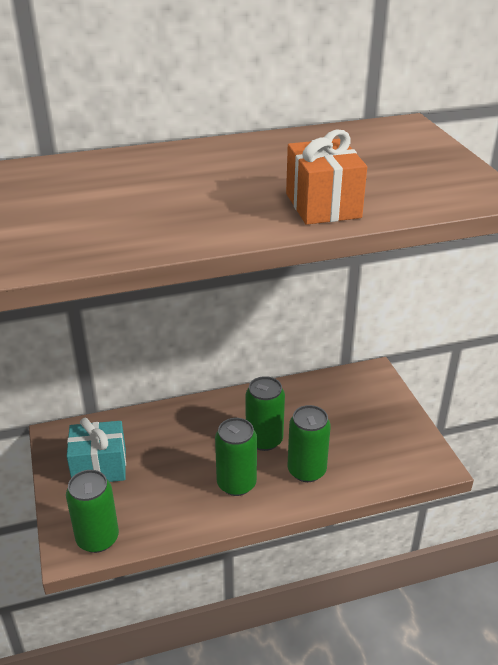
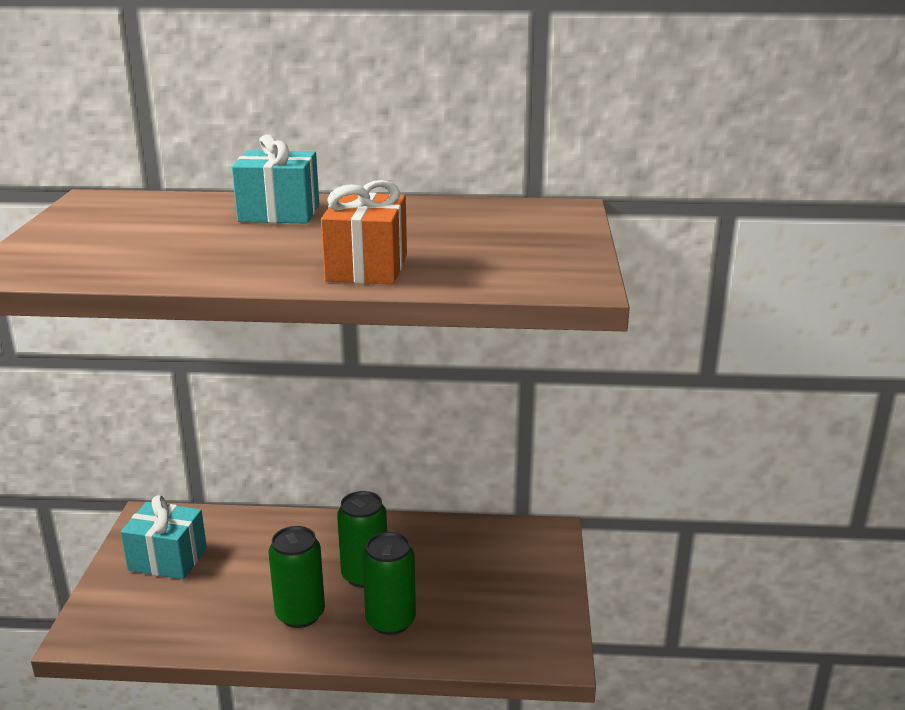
camera: 20 degrees right, 10 degrees down
green can [66,470,119,553] -> none
none -> turquoise gift [232,134,319,224]

